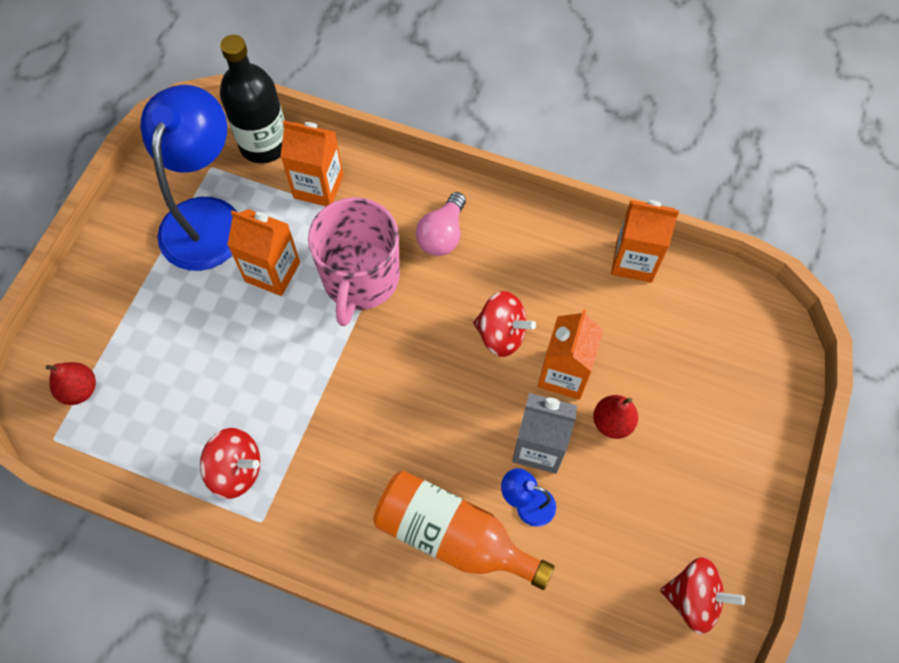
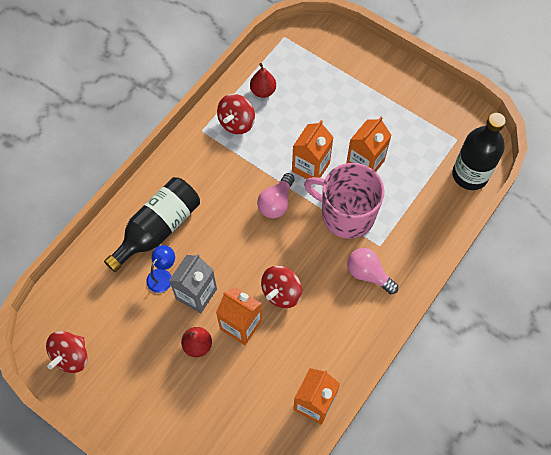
camera: 105 degrees right, 0 degrees up
red pear [46,362,96,405] -> red pear moved to [250,63,276,98]
blue lamp [141,85,237,271] -> none
orange carton [281,121,344,206] -> orange carton moved to [292,120,334,179]
orange bottle [373,470,554,590] -> black bottle [104,177,200,272]
none -> pink light bulb [257,173,295,219]

